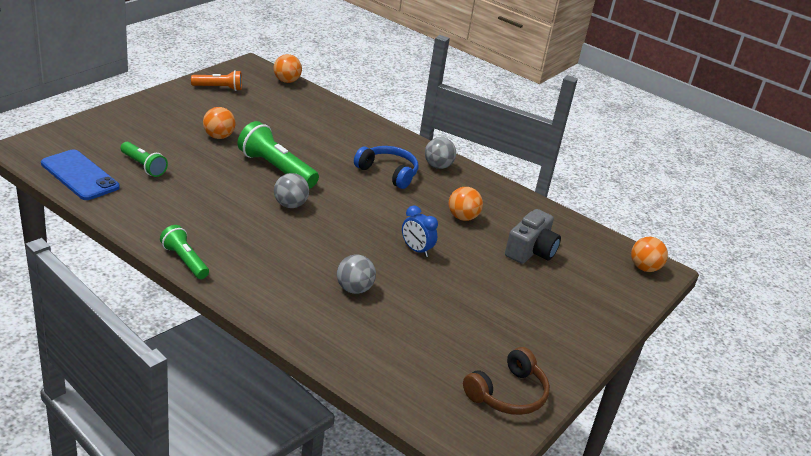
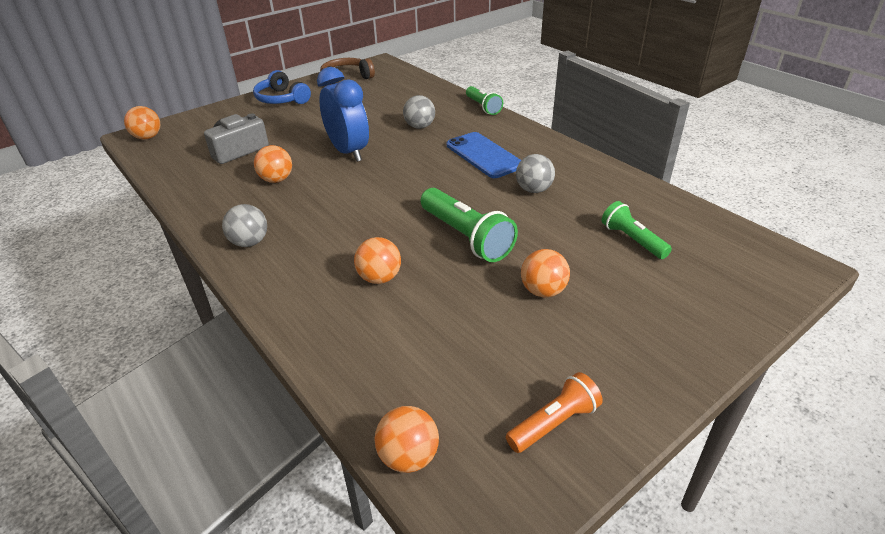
camera: 160 degrees left, 5 degrees up
blue phone [41,149,120,200] -> blue phone moved to [447,132,521,178]
green flashlight [160,225,209,279] -> green flashlight moved to [466,86,503,115]
orange flashlight [191,70,242,91] -> orange flashlight turned 135 degrees clockwise [506,372,603,453]
grey ball [274,173,309,208] -> grey ball moved to [516,154,555,193]
blue headphones [354,146,418,189] -> blue headphones moved to [253,70,311,104]
blue clock [402,205,438,257] -> blue clock [317,67,369,162], size x1.84
none -> orange ball [354,237,401,284]

